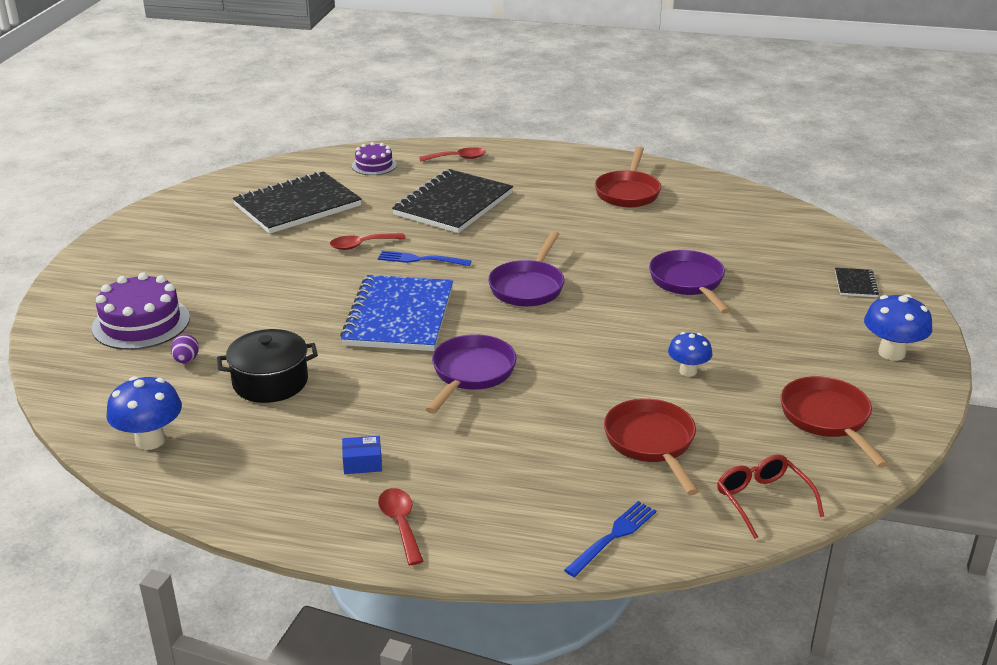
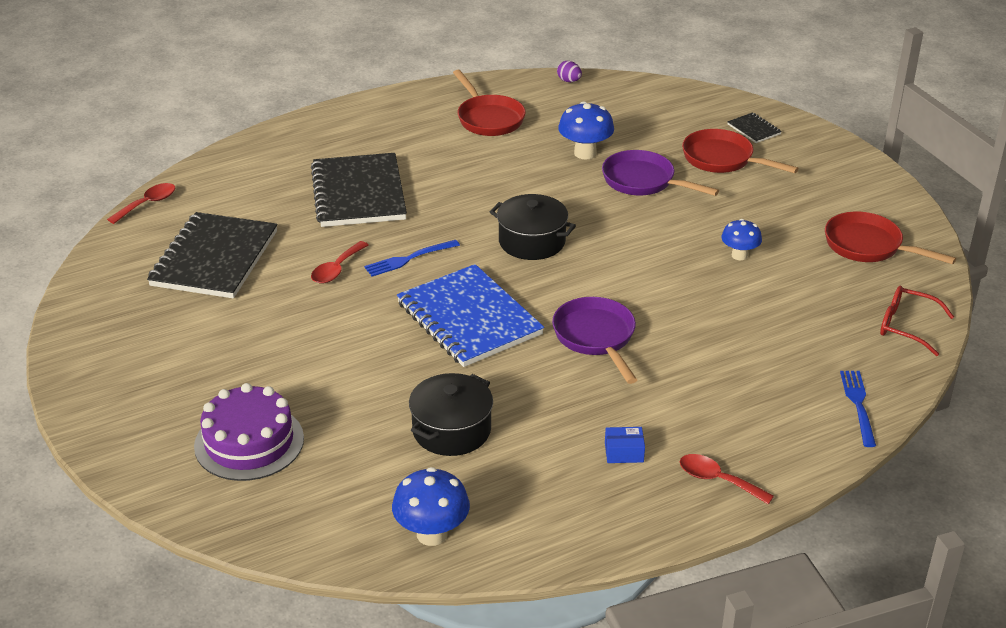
camera: 40 degrees left, 5 degrees up
purple egg [171,334,199,363] -> purple egg moved to [557,61,582,82]
blue box [342,436,382,474] -> blue box turned 45 degrees clockwise [605,427,645,463]
purple cake [352,142,397,175] -> none
red spoon [419,147,486,162] -> red spoon moved to [107,183,175,224]
purple pan [488,231,565,307] -> black pot [490,194,576,260]
red pan [604,398,699,495] -> red pan moved to [682,129,799,173]
blue mushroom [864,294,932,361] -> blue mushroom moved to [558,101,614,160]

